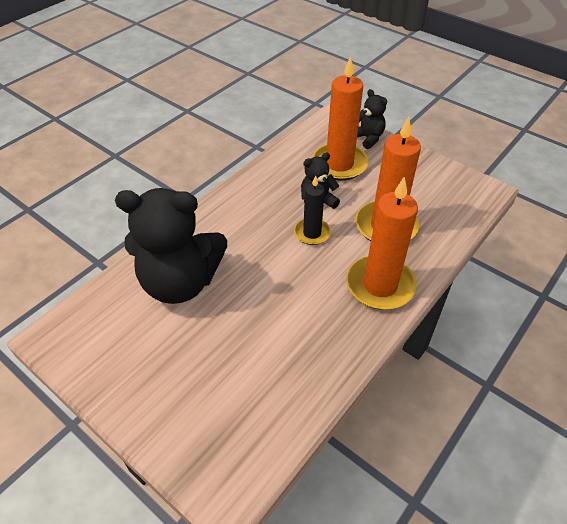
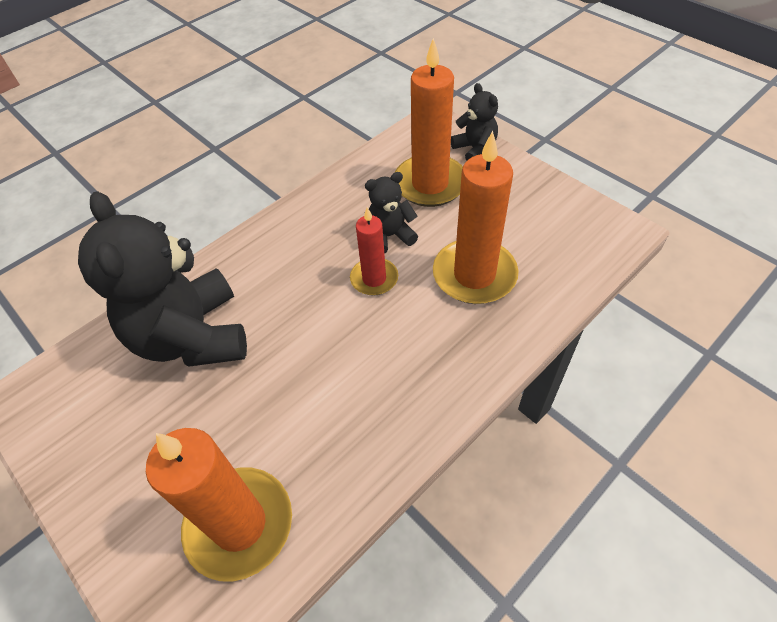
camera: 10 degrees right, 5 degrees up
black teddy bear [115,188,227,304] -> black teddy bear turned 60 degrees clockwise [78,191,247,367]
black candle [294,175,331,245] -> red candle [350,207,398,296]
orange candle [346,176,418,310] -> orange candle moved to [146,428,292,582]

